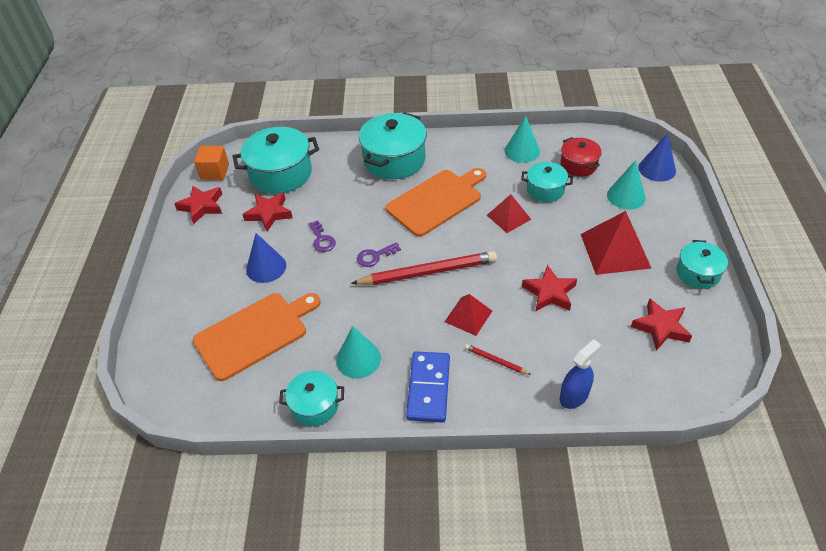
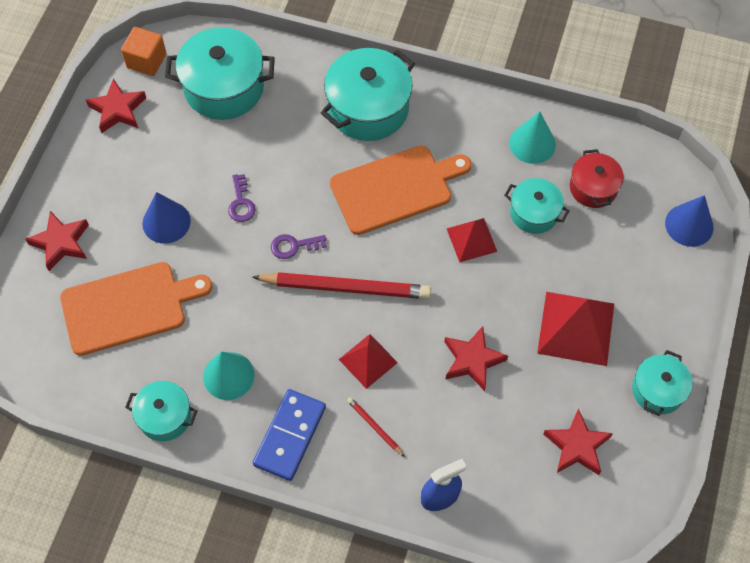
camera: 15 degrees right, 15 degrees up
red star [242,192,293,232] -> red star moved to [25,211,89,271]
turquoise cone [607,160,646,210] -> none

